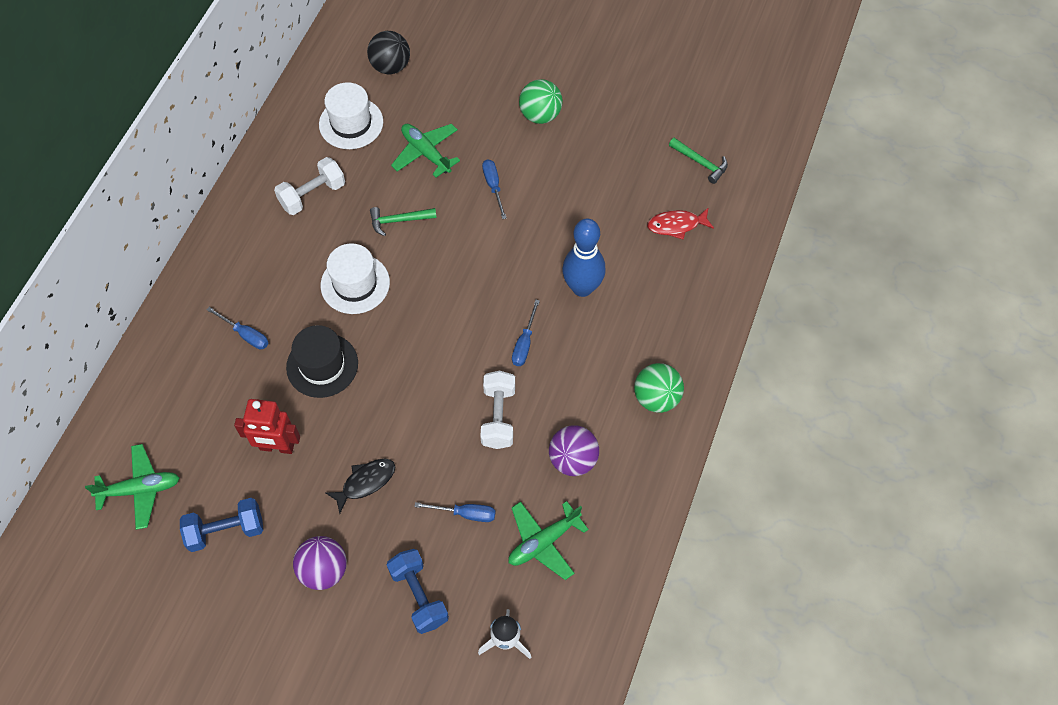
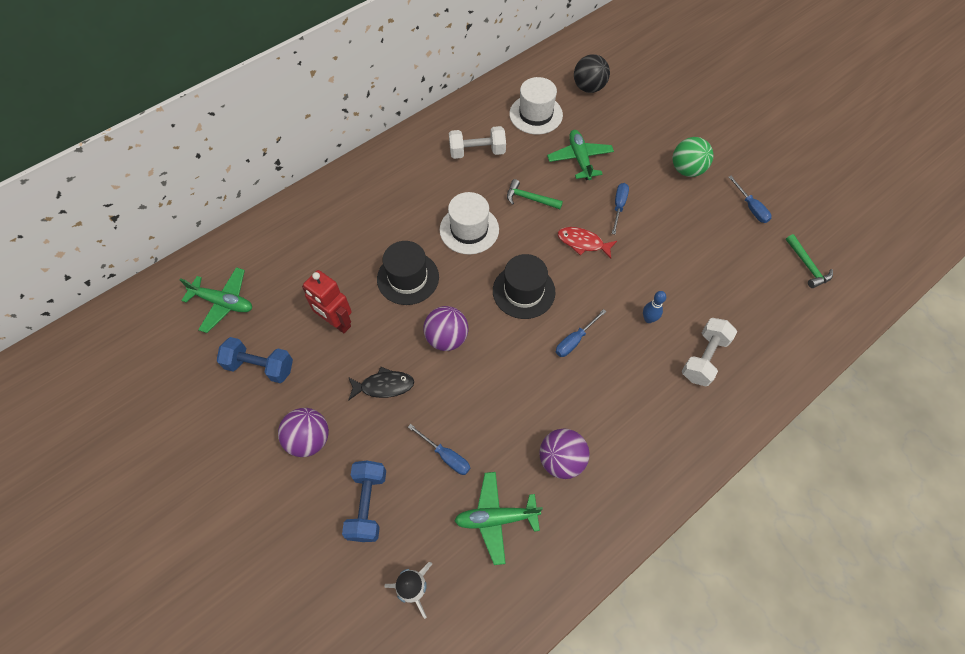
camera: 30 degrees right, 0 degrees up
blue screwdriver [206,307,269,349] -> blue screwdriver moved to [729,176,771,223]
white dumbbell [480,370,515,449] -> white dumbbell moved to [682,318,737,386]
blue bowling pin [562,219,606,297] -> blue bowling pin [643,291,666,323], size x0.48
green ball [634,363,684,413] -> none
red fish [647,208,714,240] -> red fish moved to [558,227,617,259]
none -> purple ball [424,306,468,351]
none -> black hat [493,254,555,319]

